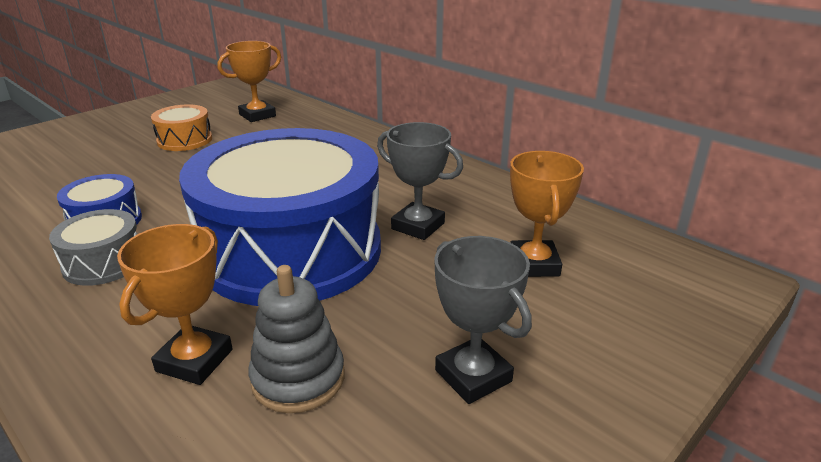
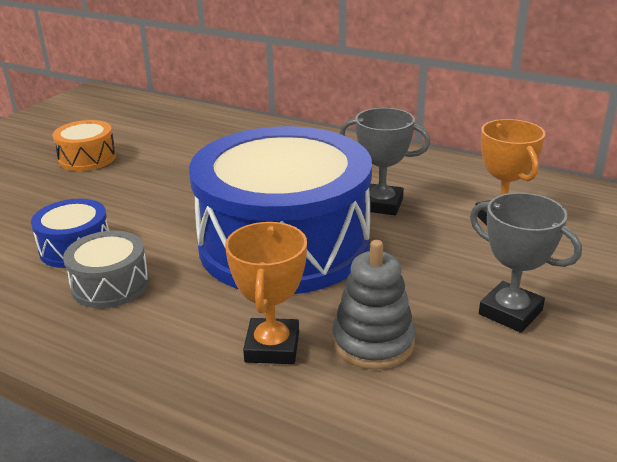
camera: 15 degrees left, 0 degrees up
orange trophy [218,41,281,122] -> none

